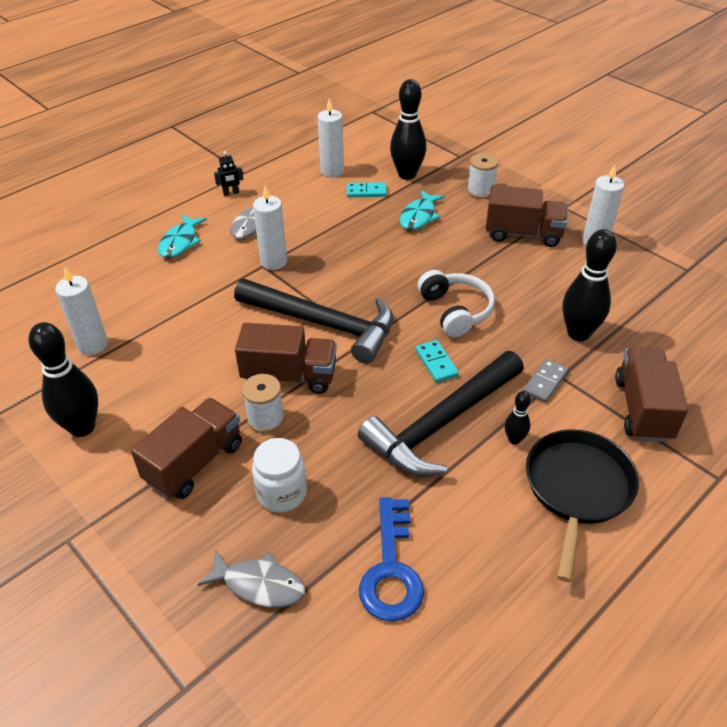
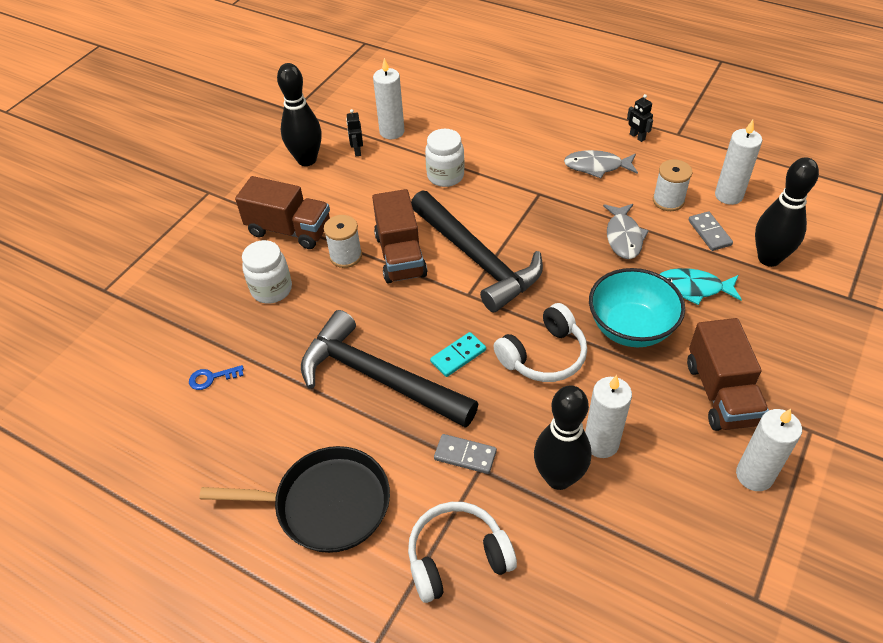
camera: 75 degrees right, 5 degrees up
turquoise fish [158,215,207,258] -> none
grey fish [197,549,305,607] -> grey fish moved to [603,204,649,259]
black hammer [234,279,393,364] -> black hammer turned 45 degrees counterclockwise [411,190,543,312]
white candle [253,185,287,270] -> white candle moved to [585,375,632,458]
turquoise domino [347,182,387,197] -> grey domino [688,211,733,251]
blue key [359,497,424,622] -> blue key [189,365,244,390], size x0.47
white spool [467,153,499,199] -> white spool moved to [653,159,692,211]
black bowling pin [505,391,531,445] -> none
brown truck [615,347,688,442] -> white headphones [408,502,517,603]
none -> black robot [346,109,363,156]
none -> white jar [425,129,465,187]
none -> turquoise bowl [589,268,685,347]

